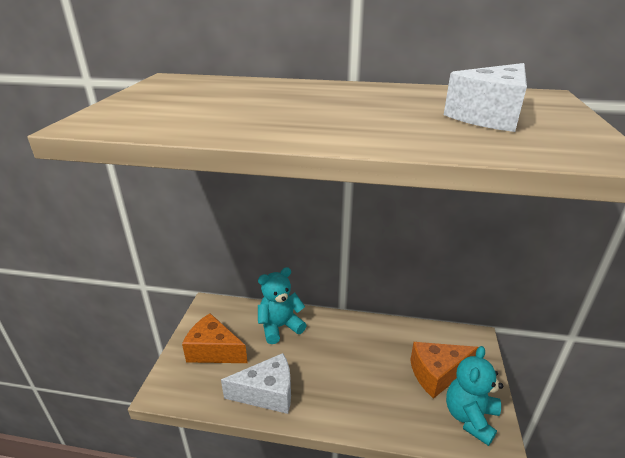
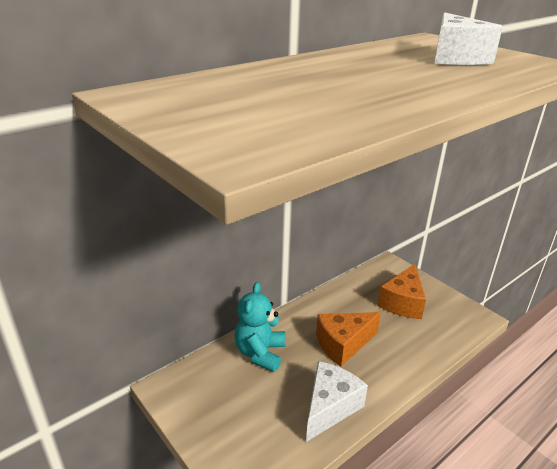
camera: 50 degrees left, 0 degrees up
orange cheese [182,313,248,363] -> orange cheese moved to [316,312,381,367]
turquoise teddy bear [446,346,503,446] -> none

